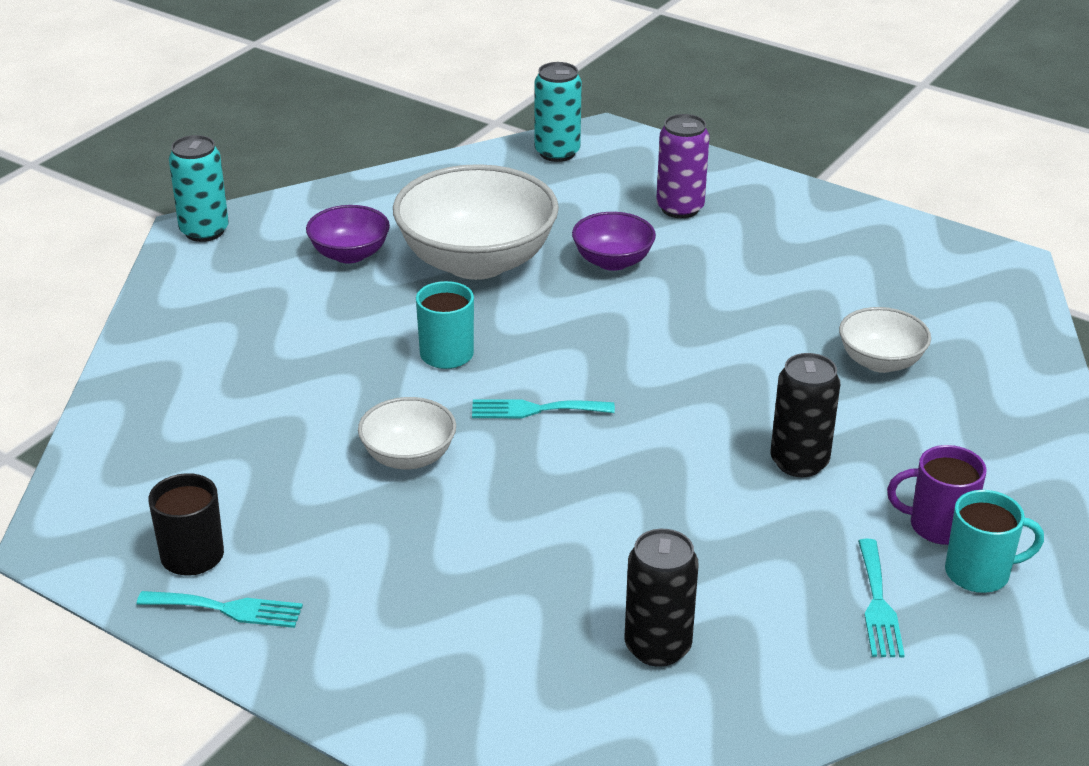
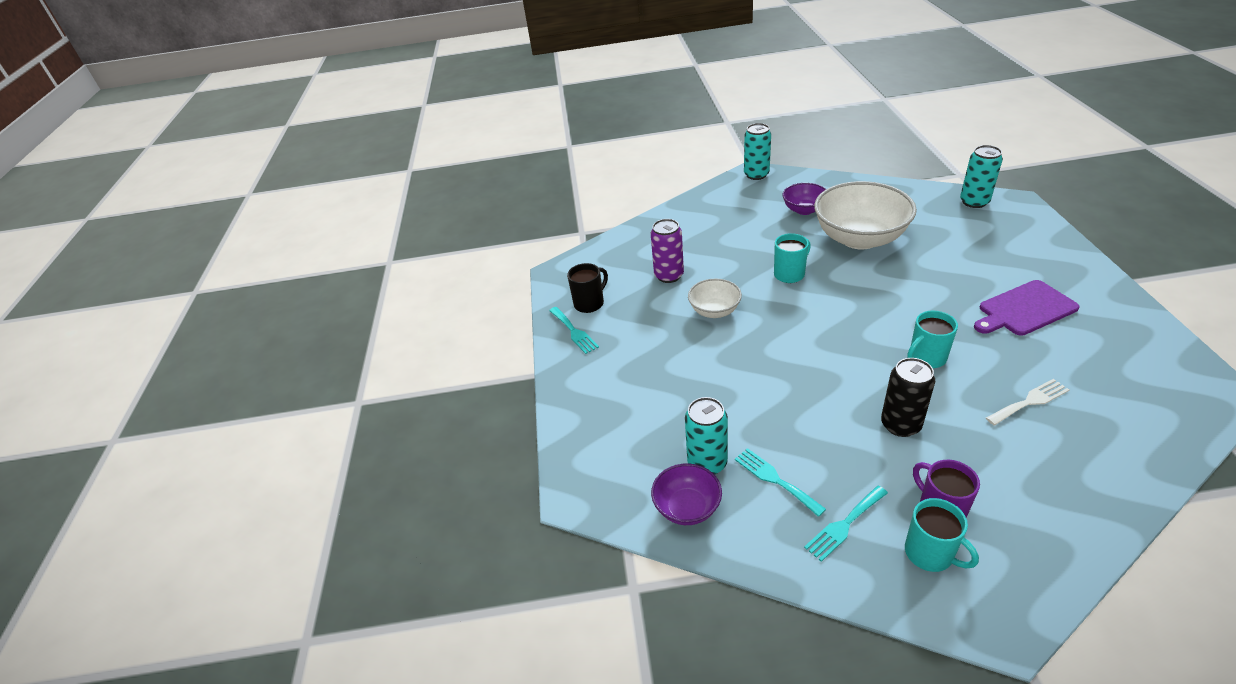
camera: 55 degrees right, 5 degrees up
turquoise fork [472,399,615,418] -> turquoise fork moved to [735,448,826,517]
purple bowl [572,212,656,271] -> purple bowl moved to [651,463,722,525]
black can [625,529,699,667] -> turquoise can [685,397,728,475]
purple can [656,114,709,218] -> purple can moved to [651,219,684,283]
white bowl [839,307,931,373] -> white fork [986,379,1069,425]
none -> turquoise mug [907,310,958,368]
none -> purple cutting board [974,280,1080,336]

